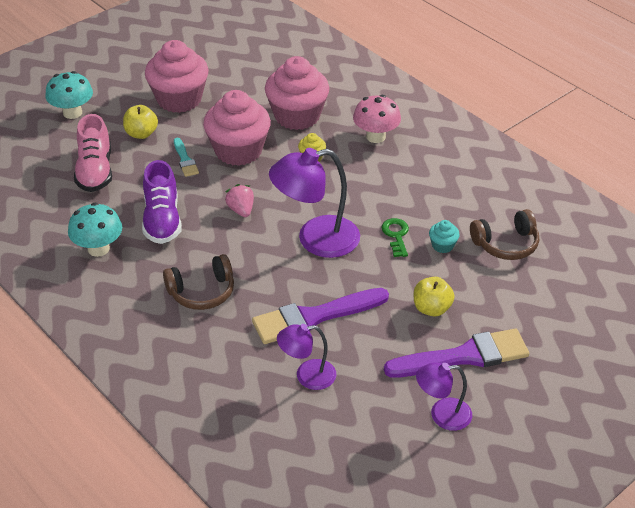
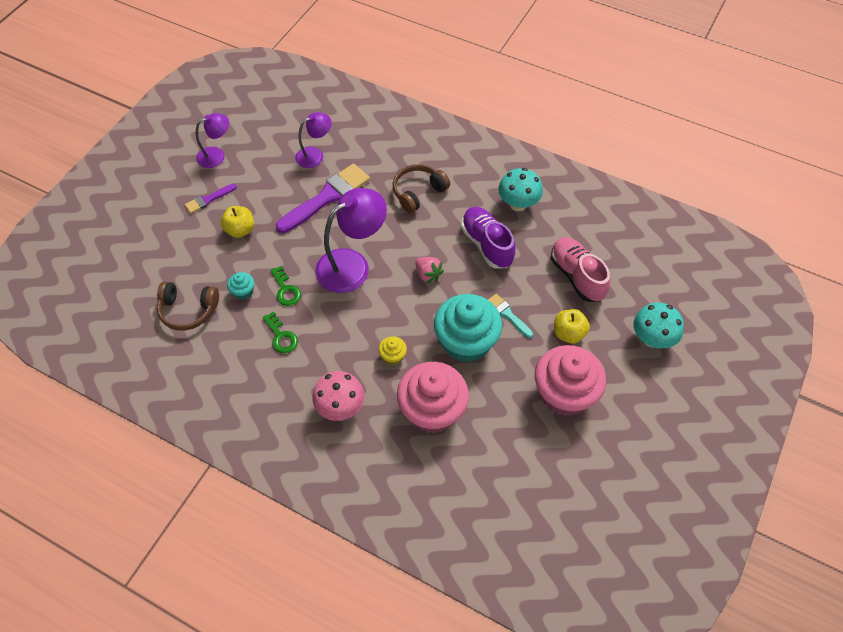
camera: 160 degrees right, 15 degrees up
pink cupcake [203,90,271,166] -> turquoise cupcake [434,294,502,363]
purple brush [384,328,529,378] -> purple brush [185,184,237,213], size x0.50
brown headphones [470,209,539,260] -> brown headphones turned 135 degrees counterclockwise [157,281,219,331]
none -> green key [263,312,298,353]

